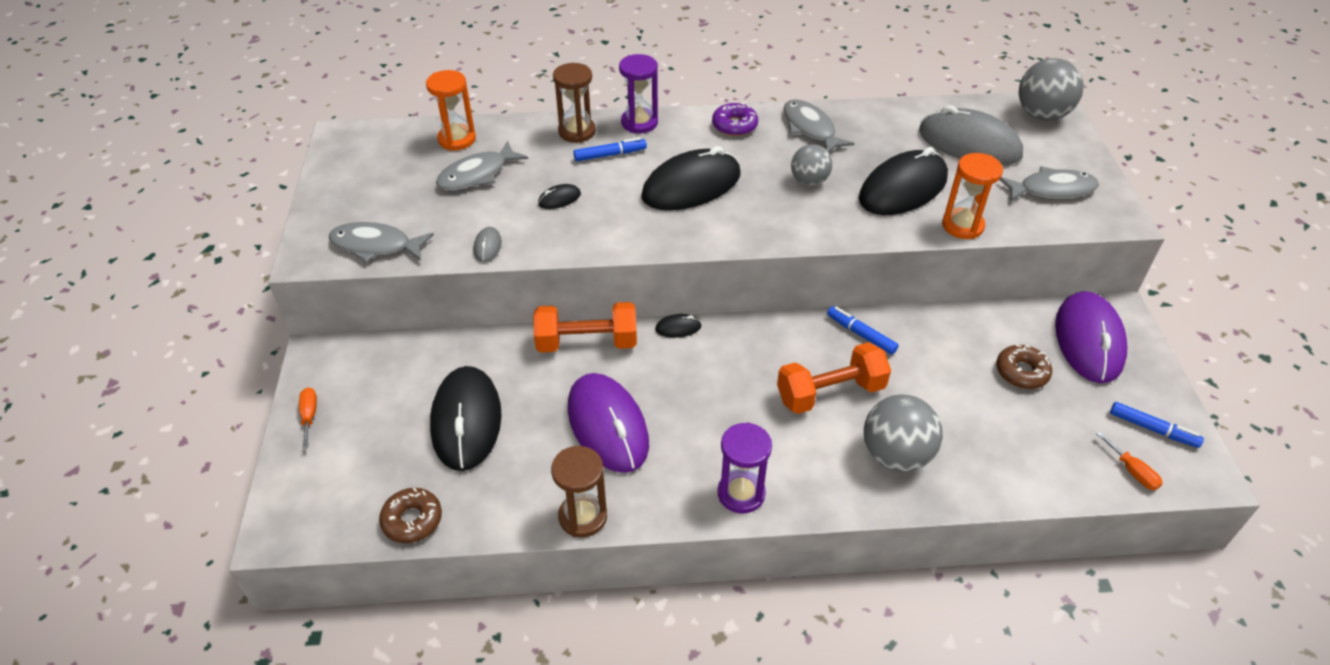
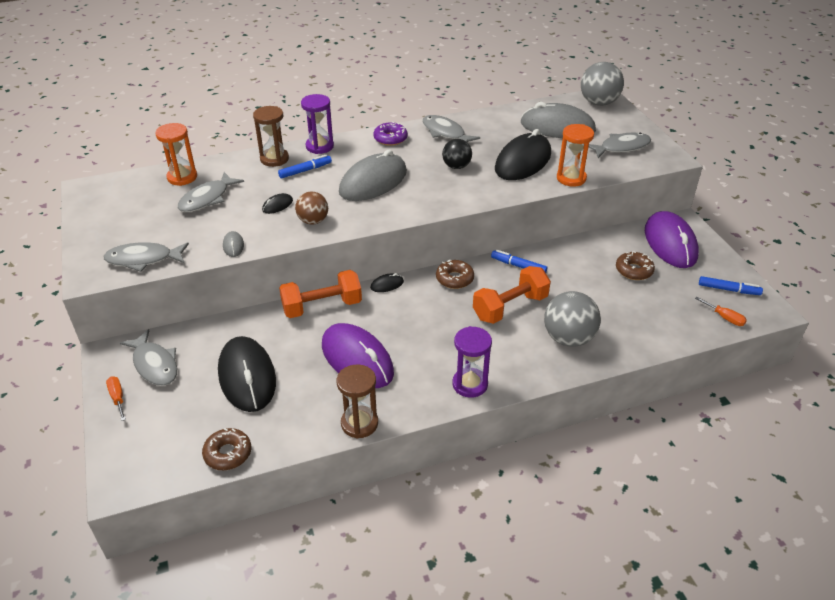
camera: 15 degrees left, 5 degrees down
black mouse [641,146,741,210] -> grey mouse [339,150,407,201]
grey ball [791,144,832,186] -> black ball [442,139,472,169]
none -> grey fish [120,329,177,386]
none -> brown ball [295,192,328,225]
none -> brown donut [436,260,474,289]

